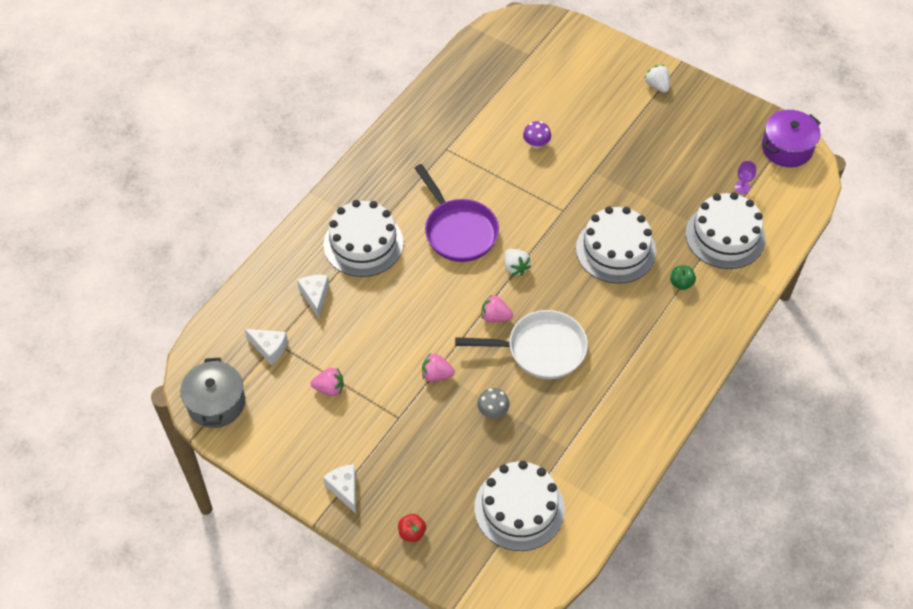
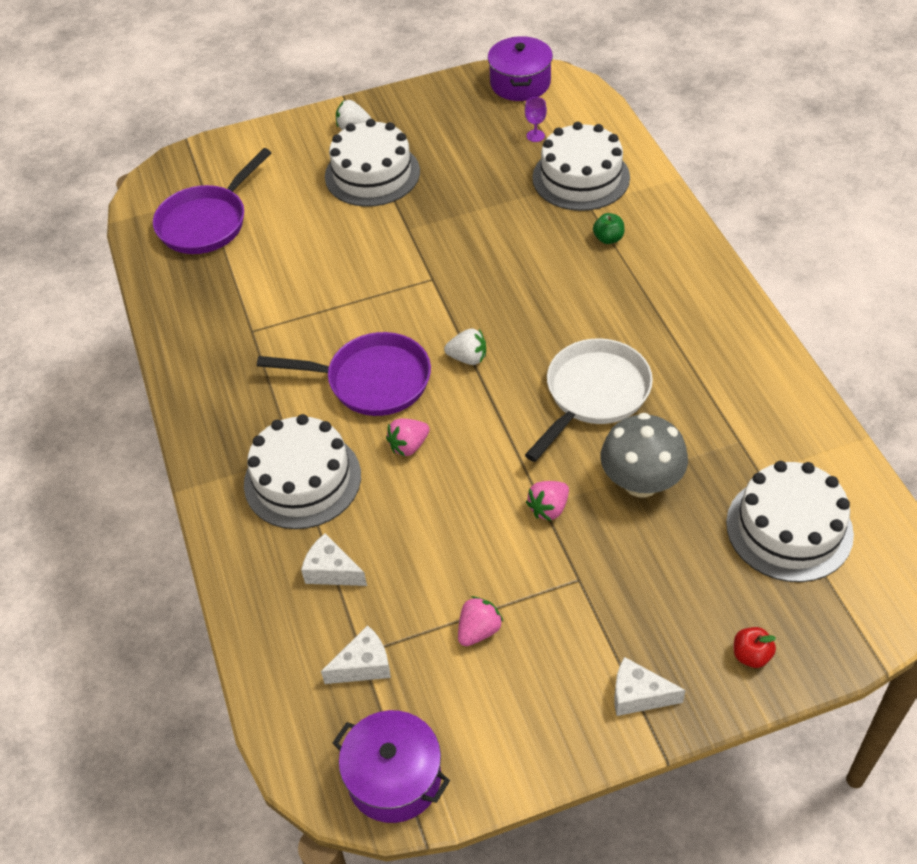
camera: 50 degrees left, 5 degrees down
grey pot [180,358,245,428] -> purple pot [333,710,450,823]
grey mushroom [477,388,510,418] -> grey mushroom [601,413,688,497], size x1.92
pink strawberry [481,295,513,322] -> pink strawberry moved to [386,418,430,457]
purple mushroom [523,121,551,149] -> none
white cake [576,207,656,284] -> white cake moved to [325,119,420,207]
none -> purple pan [153,148,272,254]

